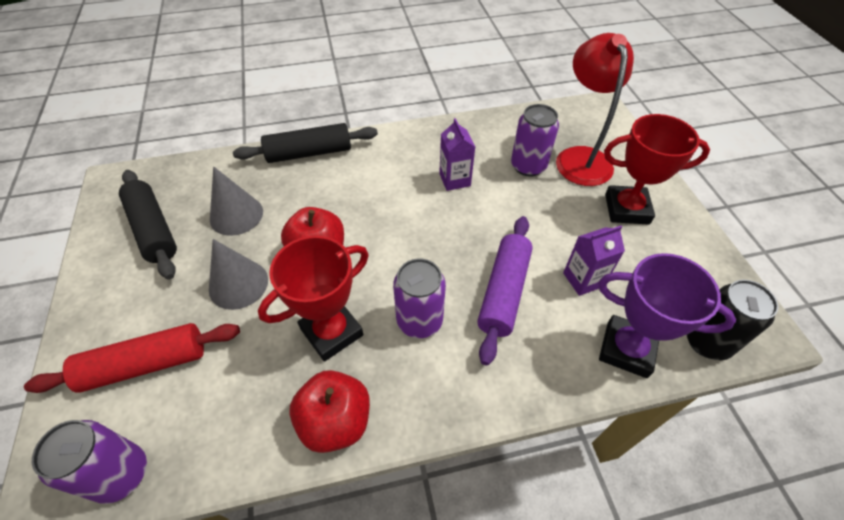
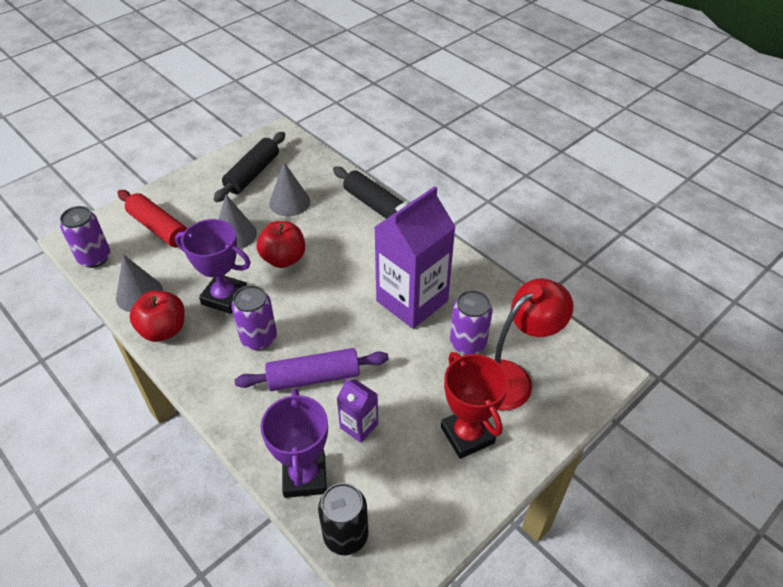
camera: 60 degrees right, 5 degrees down
red trophy [258,236,369,361] -> purple trophy [175,219,251,314]
purple carton [439,118,475,191] -> purple carton [374,186,455,329], size x2.15
none -> grey cone [116,254,163,312]

